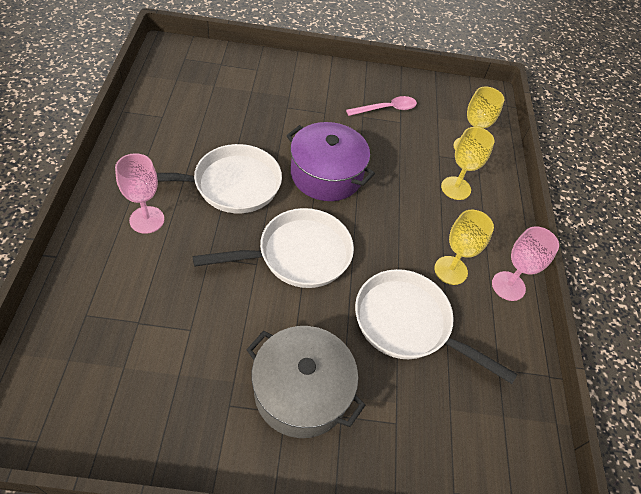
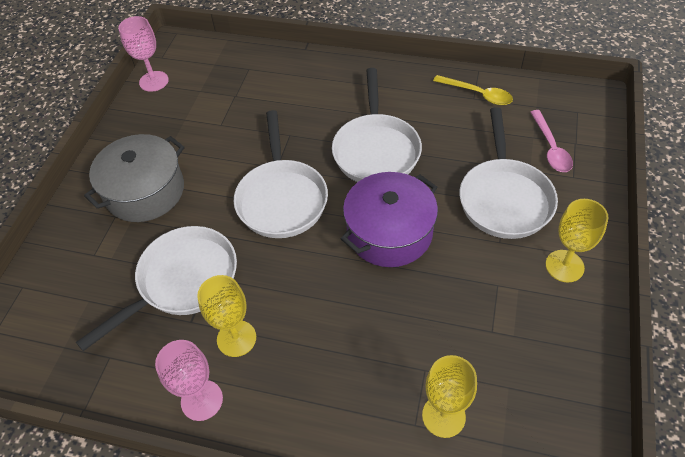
camera: 110 degrees right, 0 degrees up
pink goblet [115,153,164,234] -> pink goblet moved to [118,16,169,92]
pink spoon [346,96,417,116] -> pink spoon moved to [530,110,573,172]
yellow goblet [441,127,494,200] -> yellow goblet moved to [546,199,609,282]
none -> yellow spoon [433,75,513,105]
none -> white pan [459,107,558,239]

